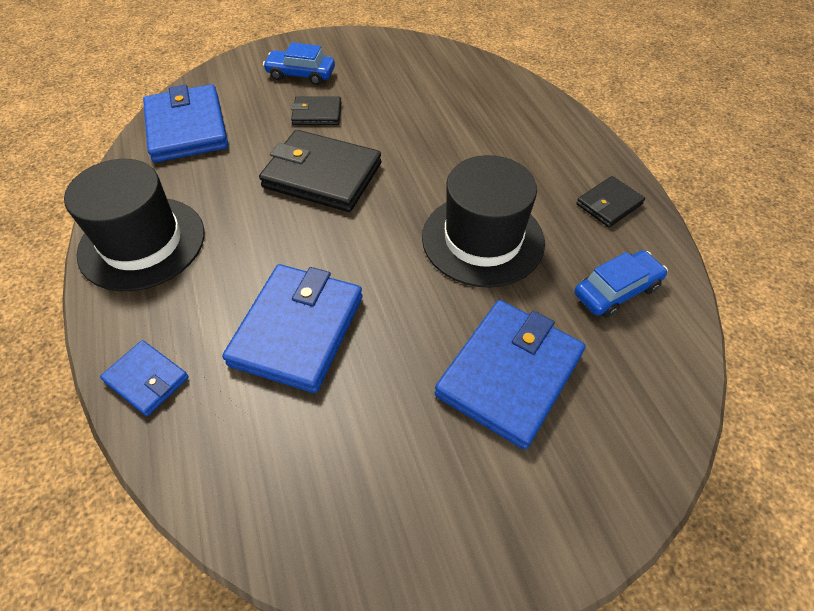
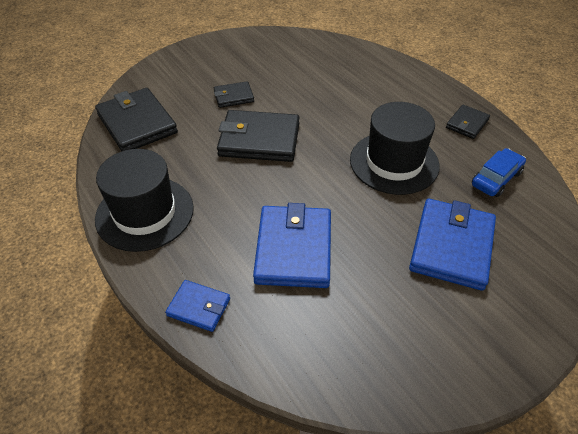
camera: 15 degrees left, 5 degrees down
blue wallet [143,84,229,162] -> black wallet [95,88,178,151]
blue car [263,42,335,85] -> none

